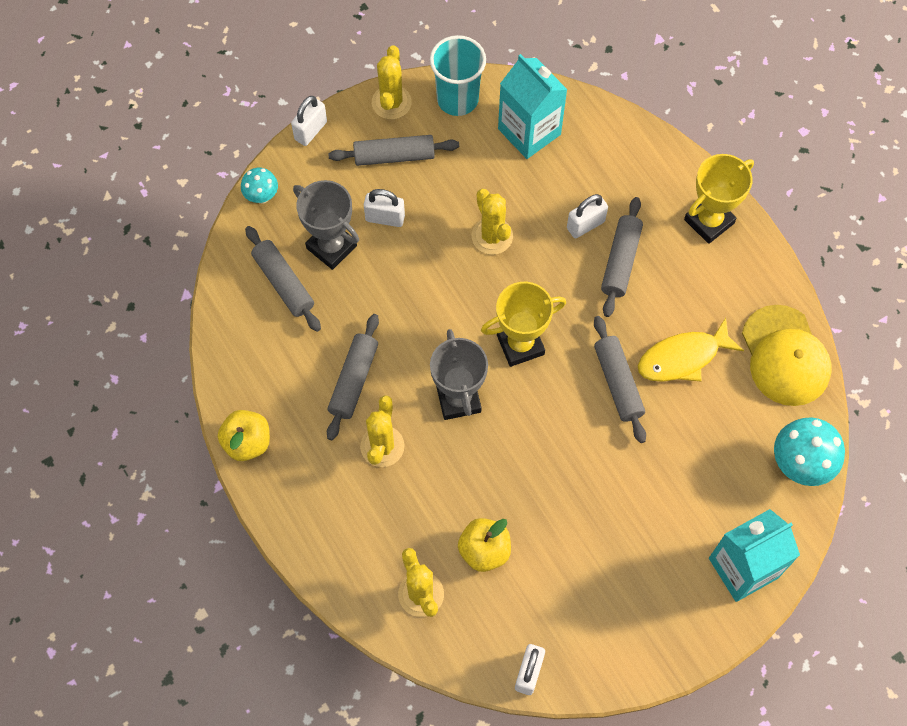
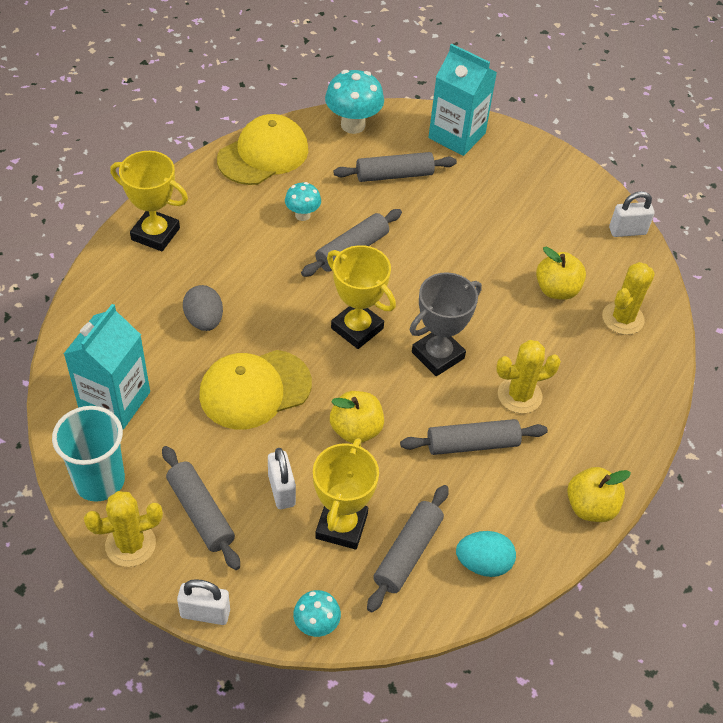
camera: 120 degrees left, 15 degrees down
grey trophy [293,180,359,270] -> yellow trophy [313,438,379,550]
yellow cactus [472,189,513,255] -> yellow cap [199,350,312,429]
white padlock [567,194,608,238] -> grey egg [183,285,223,331]
grey rolling pin [601,197,643,317] -> grey rolling pin moved to [333,152,457,182]
yellow fish [638,318,744,382] -> turquoise mushroom [285,182,321,221]
none -> yellow apple [330,391,384,443]
none -> turquoise egg [456,531,516,577]

